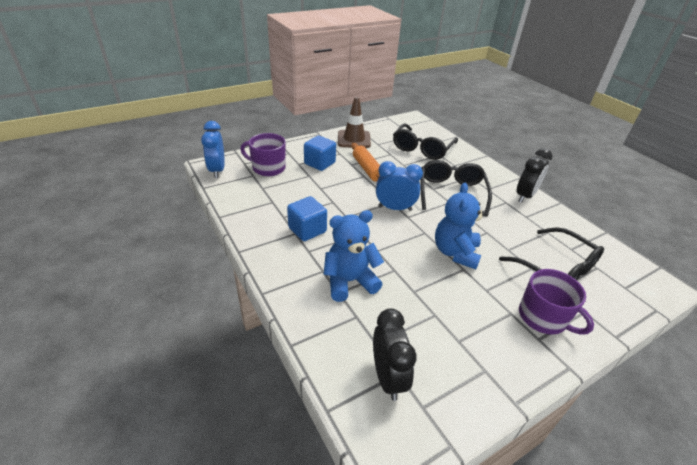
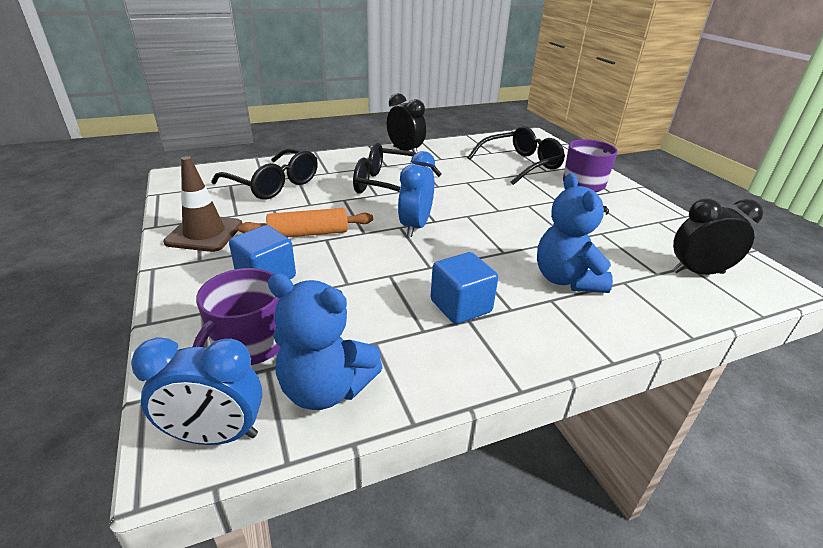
camera: 80 degrees left, 5 degrees down
blue teddy bear [435,183,486,269] -> blue teddy bear moved to [268,273,383,410]

